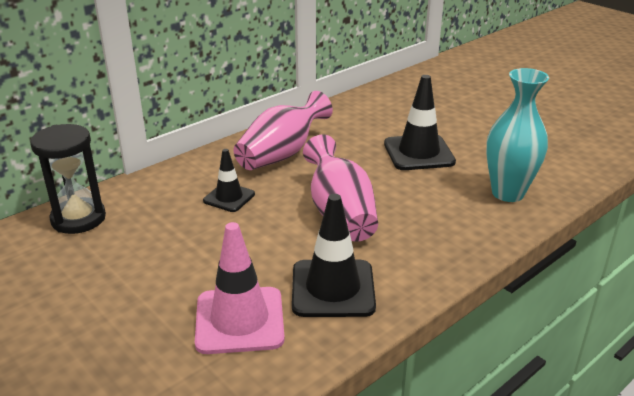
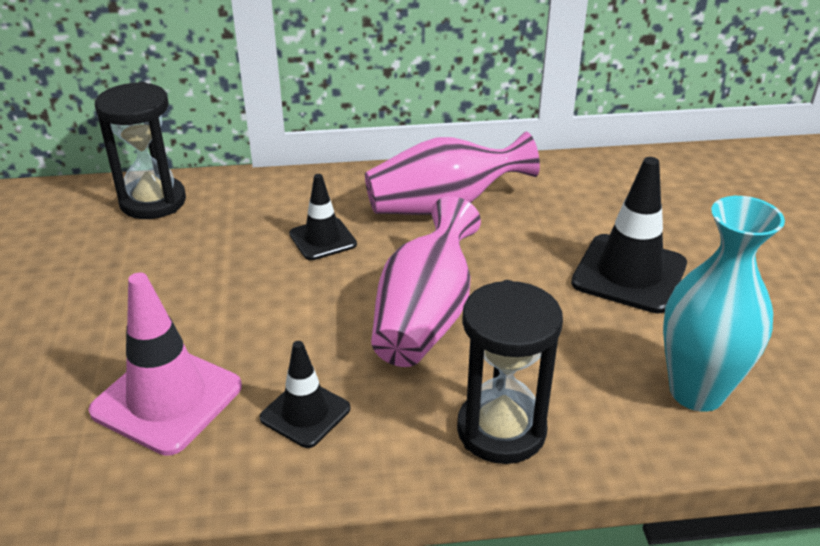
camera: 35 degrees right, 5 degrees up
black traffic cone [292,194,376,317] -> black traffic cone [260,341,350,448], size x0.60
none -> black hourglass [457,280,563,464]

